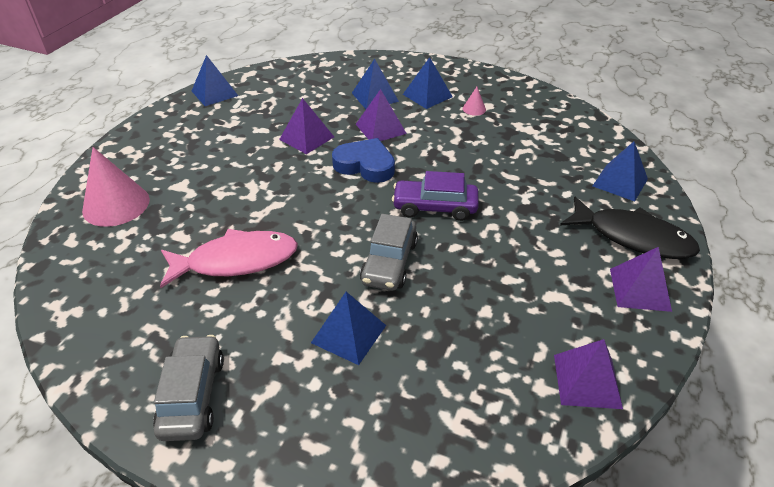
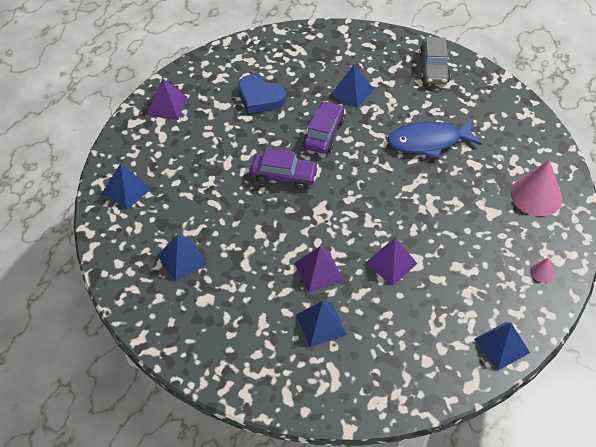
camera: 175 degrees left, 10 degrees up
pink fish [160,229,298,288] -> blue fish [387,119,482,159]
blue heart [332,138,395,183] -> blue heart moved to [238,75,286,114]
grey car [360,214,418,291] -> purple car [303,101,345,154]
blue pyramid [403,57,453,109] -> blue pyramid moved to [157,234,208,281]
pink cone [463,87,486,116] -> pink cone moved to [530,258,554,283]
purple pyramid [554,339,623,409] -> none
black fish [560,196,700,259] -> none

